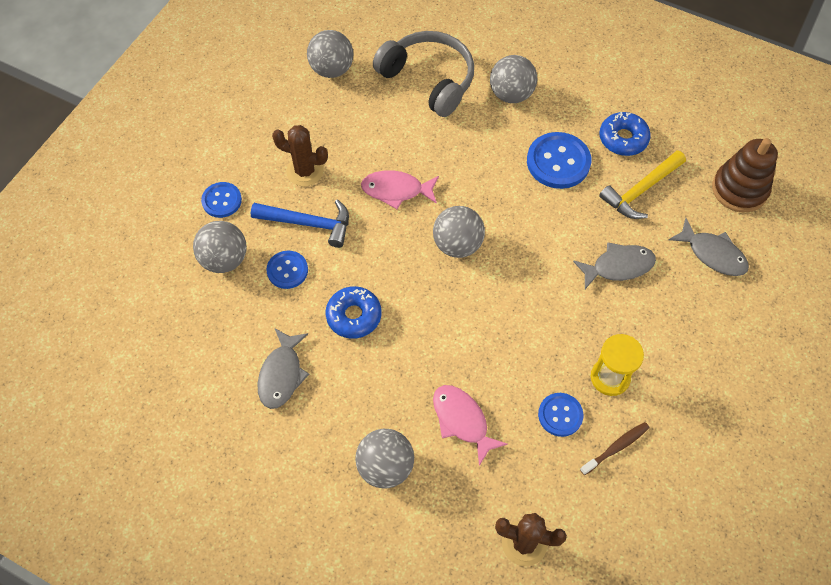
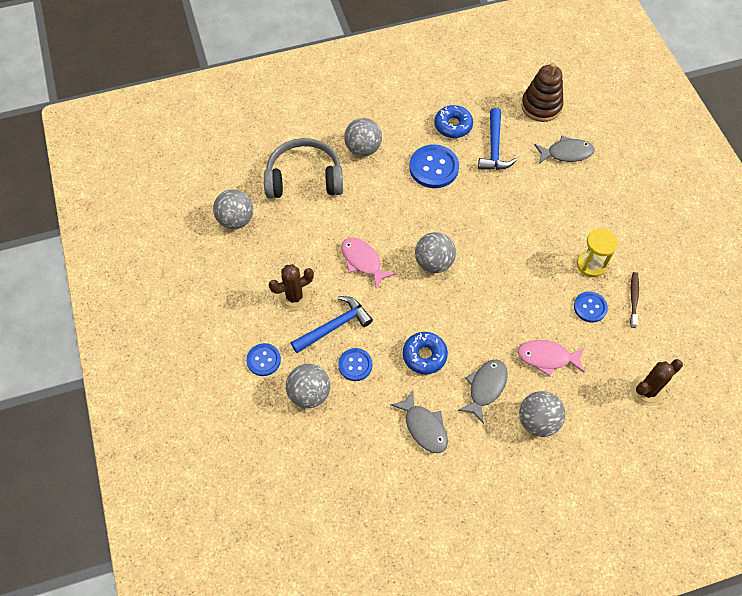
camera: 45 degrees left, 0 degrees up
pink fish [361,170,439,209] -> pink fish turned 90 degrees clockwise [341,238,396,289]
grey fish [573,242,656,289] -> grey fish moved to [458,359,508,424]
yellow hammer [599,150,686,219] -> blue hammer [478,108,517,170]

